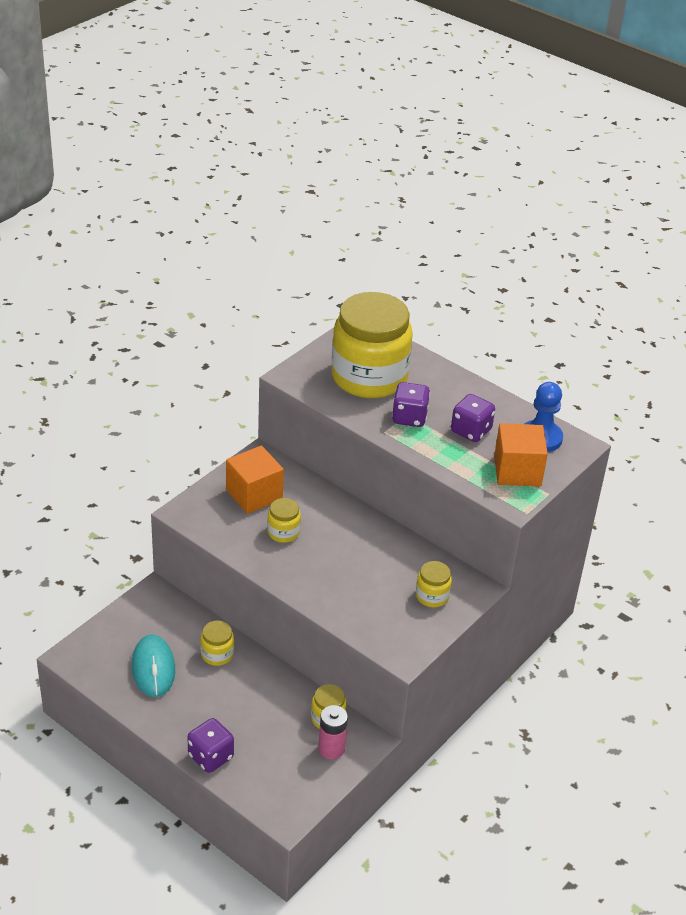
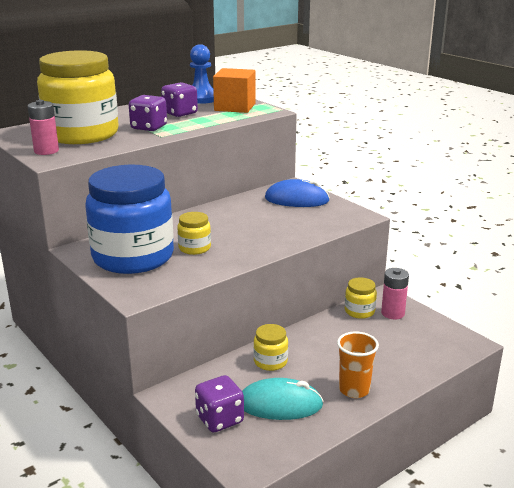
camera: 75 degrees left, 15 degrees down
purple dice [187,718,234,773] -> purple dice moved to [195,375,244,432]
orange cube [226,445,284,514] -> blue jar [85,164,174,274]
yellow jar [416,561,452,607] -> blue mouse [265,179,330,207]
none -> pink battery [27,100,59,155]
none -> orange cup [337,332,379,398]

